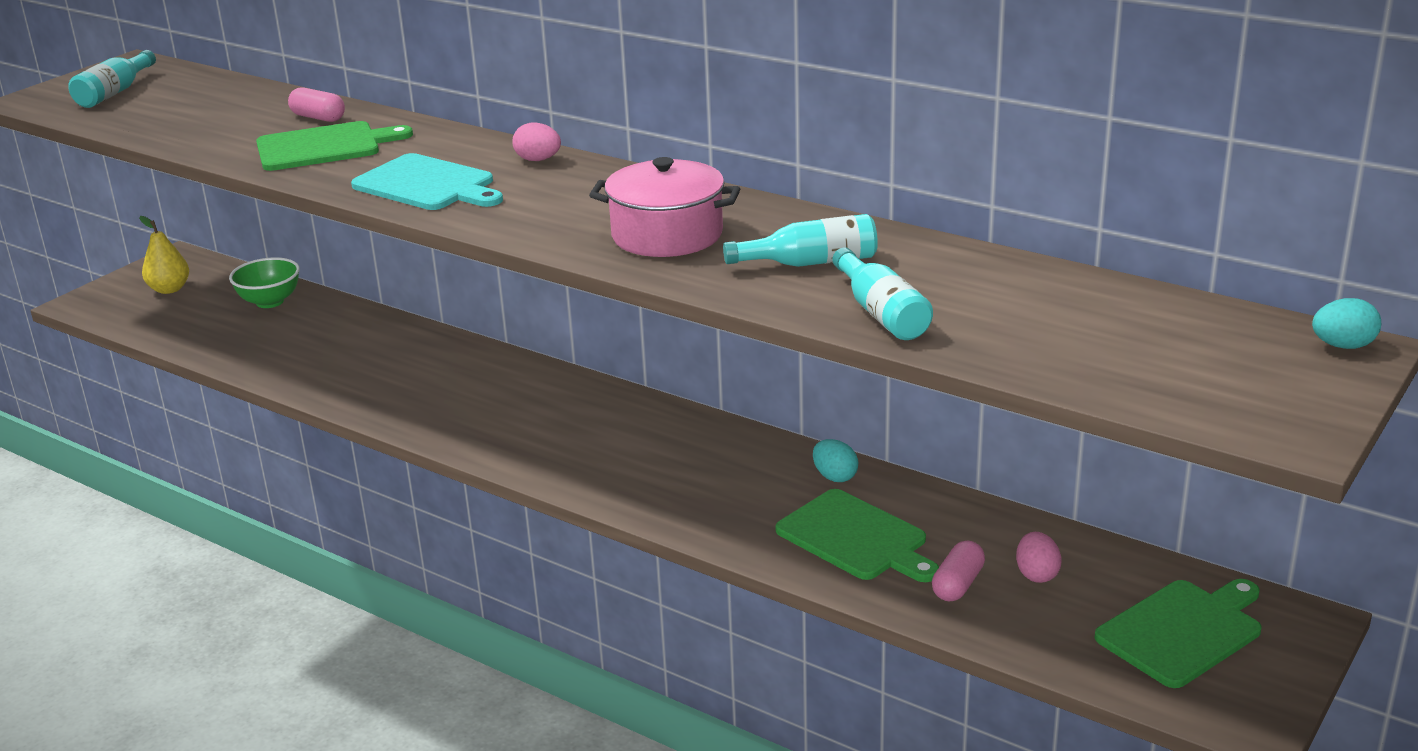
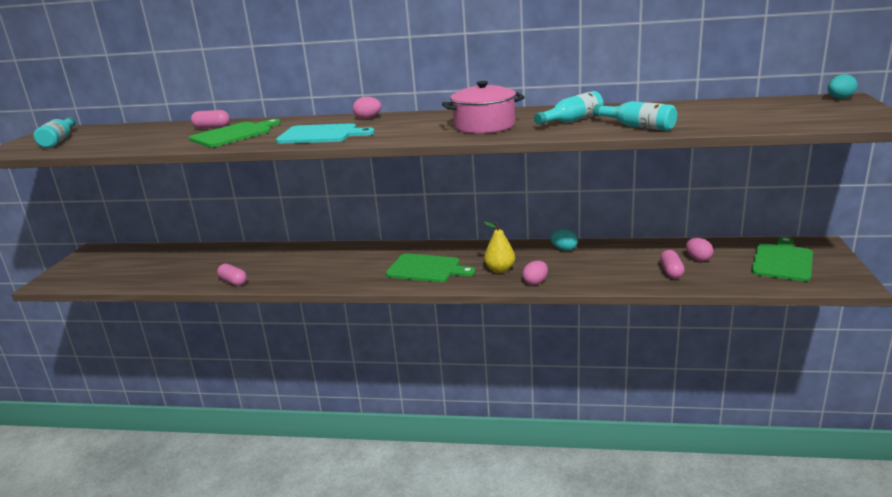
camera: 25 degrees left, 5 degrees down
yellow pear [139,216,189,294] -> yellow pear moved to [483,221,515,273]
green bowl [229,257,300,308] -> none
green cutting board [776,489,939,582] -> green cutting board moved to [386,253,475,282]
none -> pink capsule [217,264,247,286]
none -> pink egg [522,261,548,285]

